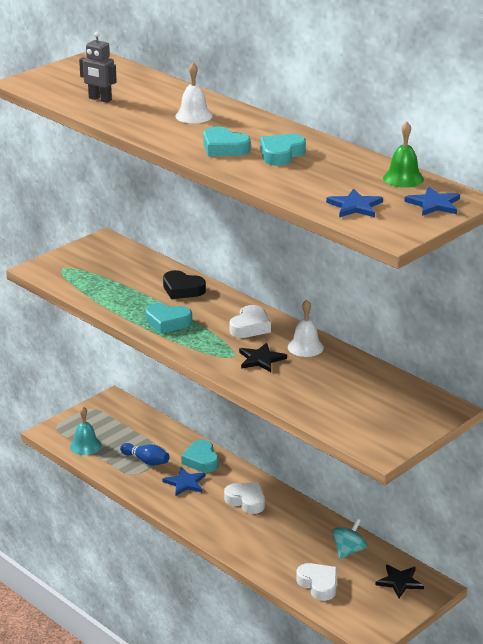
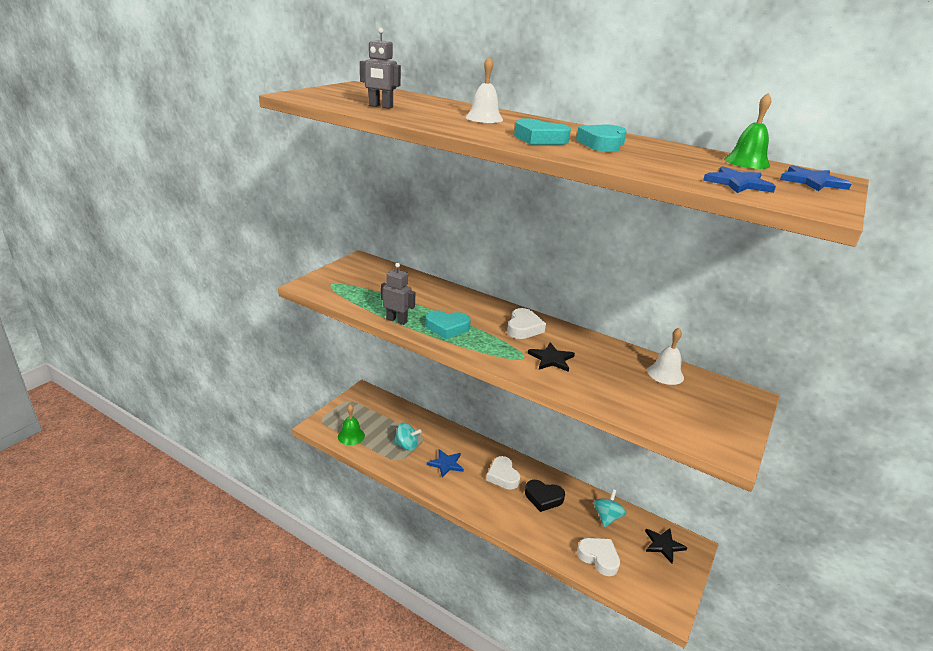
camera: 15 degrees left, 0 degrees up
turquoise bell [70,406,101,455] -> green bell [338,404,365,445]
blue bowling pin [120,443,170,465] -> turquoise spinning top [394,422,421,451]
black heart [163,270,206,299] -> black heart moved to [525,480,565,512]
turquoise heart [181,440,219,473] -> none
white heart [224,482,265,514] -> white heart turned 135 degrees counterclockwise [486,456,520,490]
white bell [288,300,324,357] -> white bell moved to [647,328,684,385]
none -> grey robot [381,263,416,325]

